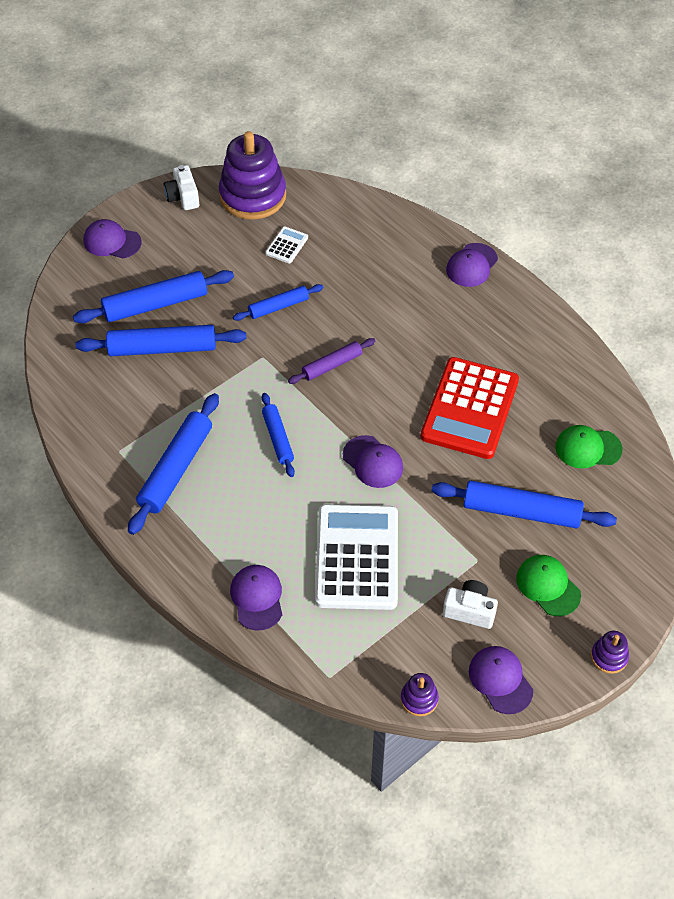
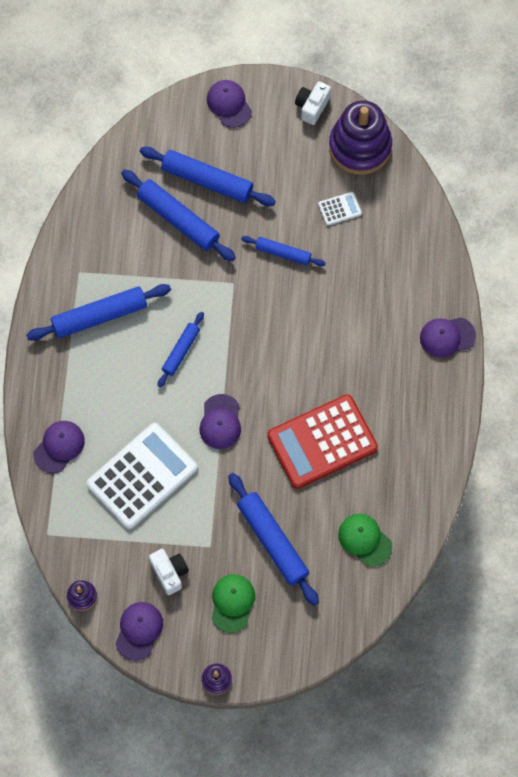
camera: 45 degrees right, 15 degrees up
purple rolling pin [288,338,375,384] -> none

